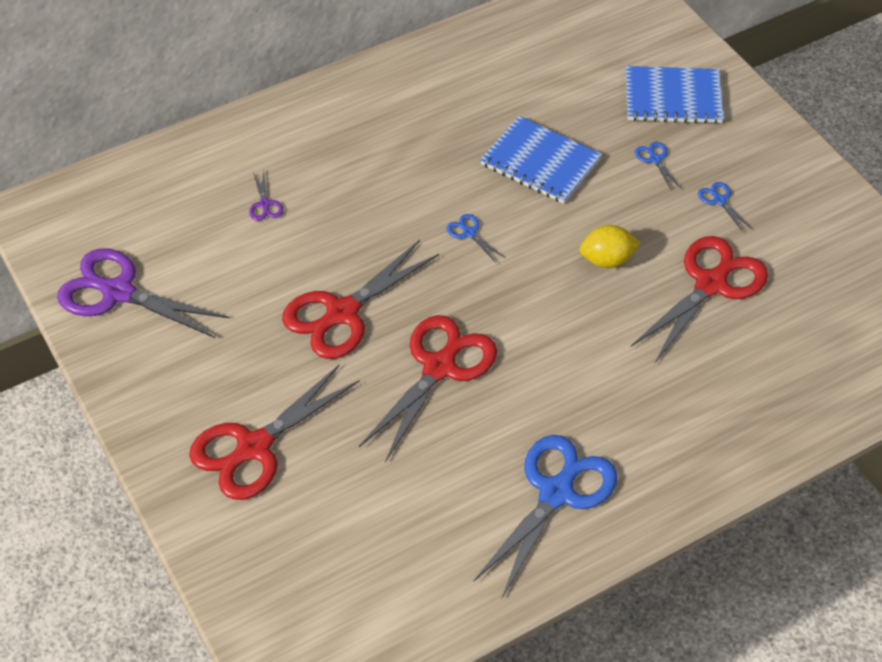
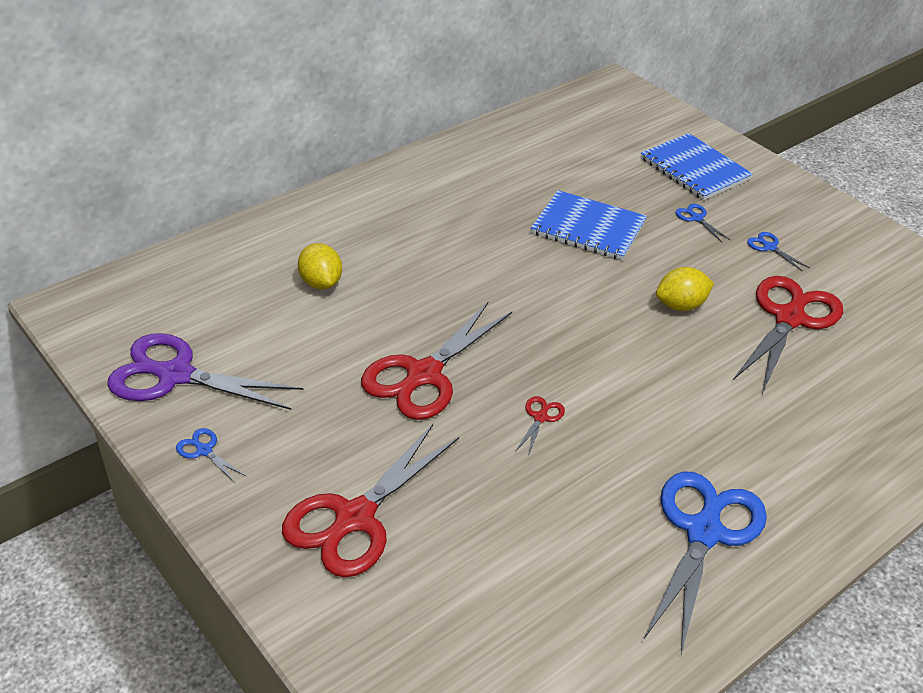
camera: 10 degrees left, 10 degrees down
purple scissors [249,171,283,221] -> yellow lemon [298,243,342,290]
red scissors [359,315,497,462] -> red scissors [515,396,565,456], size x0.41
blue scissors [447,214,505,262] -> blue scissors moved to [176,428,247,484]
blue notebook [625,66,724,124] -> blue notebook turned 60 degrees clockwise [641,133,753,200]

